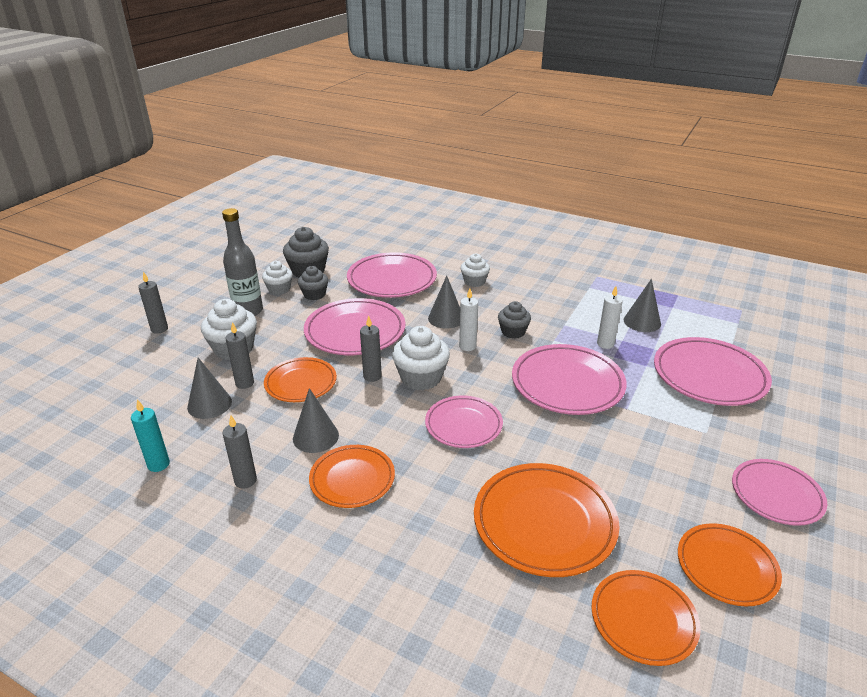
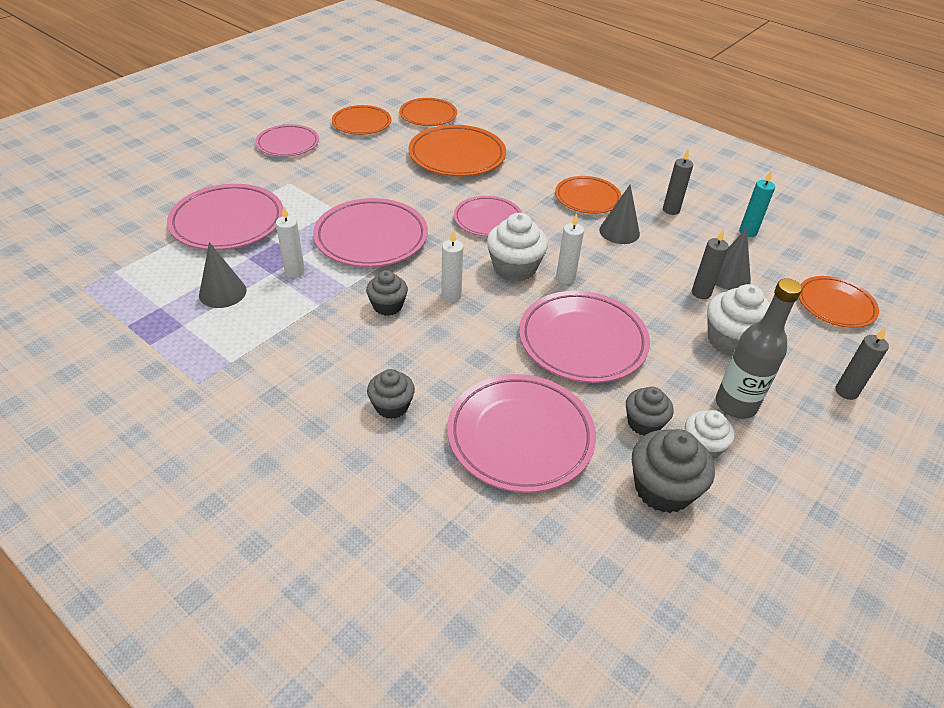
camera: 170 degrees left, 10 degrees up
orange plate [264,357,337,402] -> orange plate moved to [799,276,879,328]
grey candle [360,315,382,382] -> white candle [556,213,584,284]
grey cone [428,276,460,329] -> none
white cupcake [461,254,490,287] -> grey cupcake [367,369,415,419]

